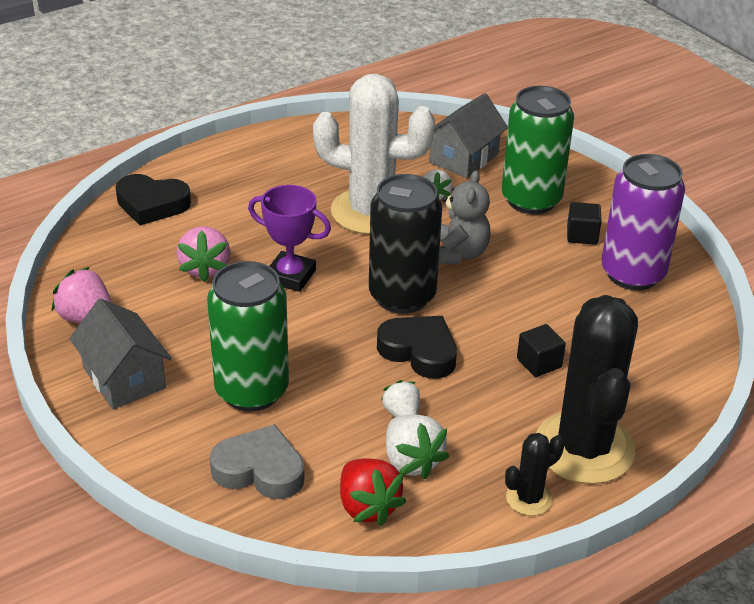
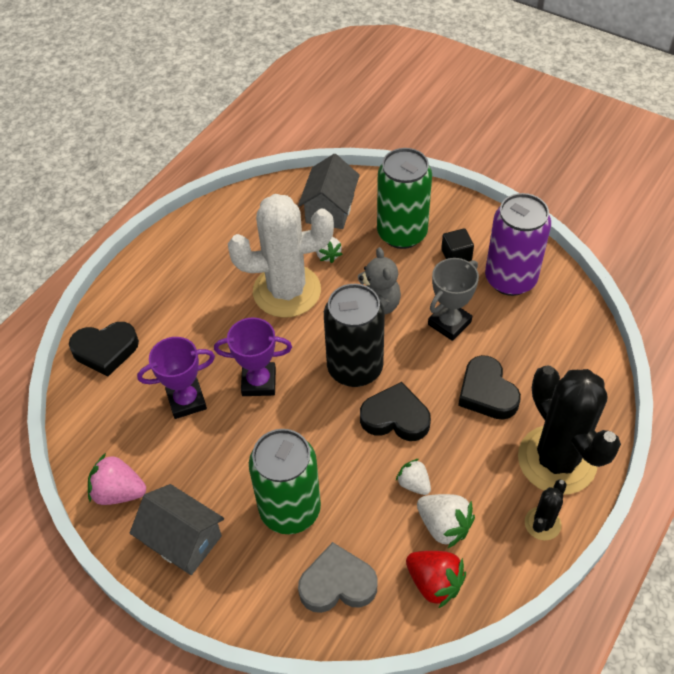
camera: 20 degrees left, 15 degrees up
pink strawberry [177,226,230,282] -> purple trophy [137,337,215,419]
black cube [517,324,566,377] -> black heart [458,355,521,420]
none -> grey trophy [428,258,479,341]

